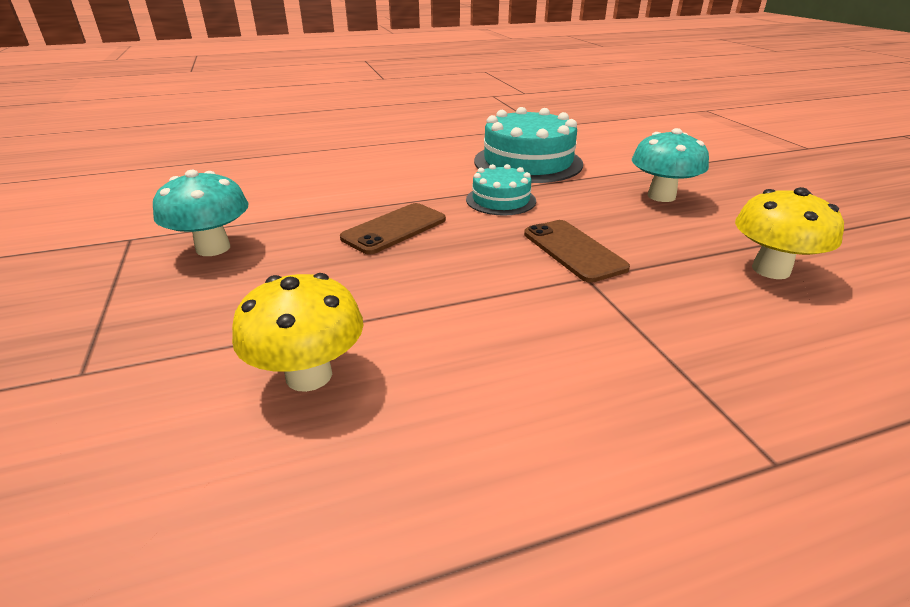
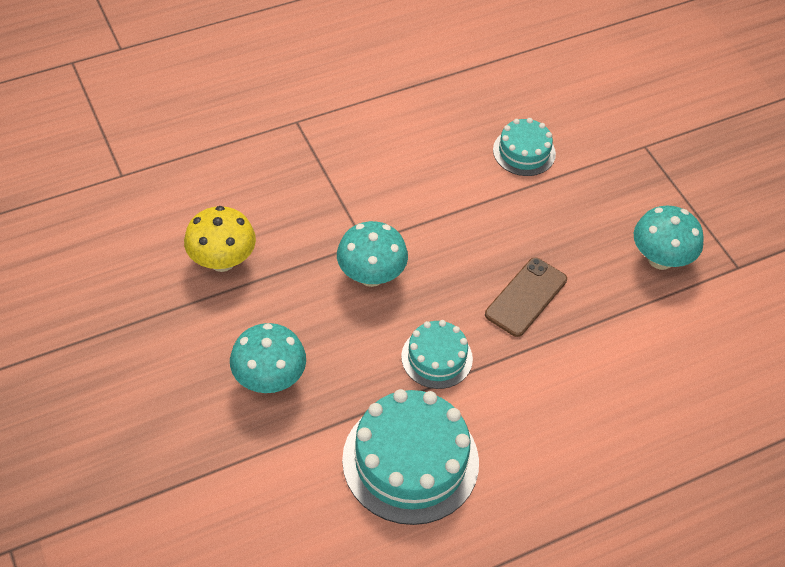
camera: 170 degrees right, 20 degrees up
yellow mushroom [232,273,363,392] -> turquoise cake [493,118,556,176]
brown phone [524,220,630,283] -> turquoise mushroom [337,221,408,287]

